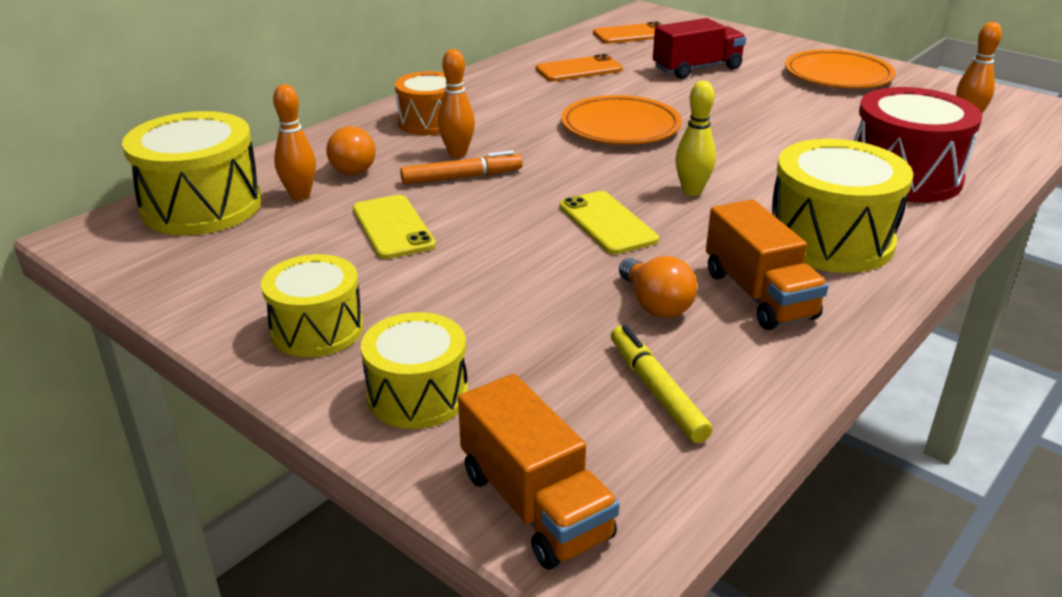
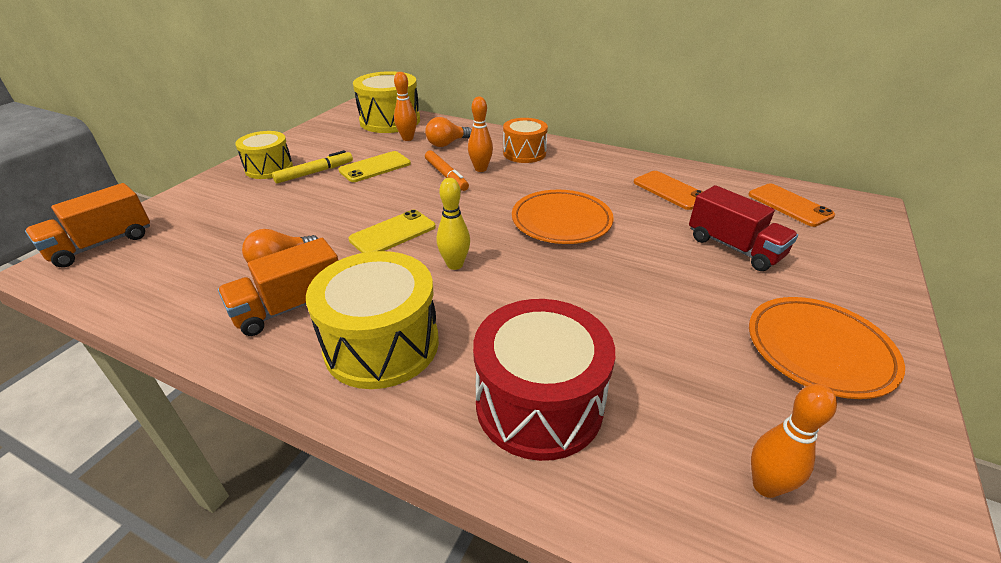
camera: 75 degrees right, 5 degrees up
yellow drum [361,312,468,429] -> none
yellow marker [611,325,713,443] -> yellow marker moved to [272,150,353,184]

